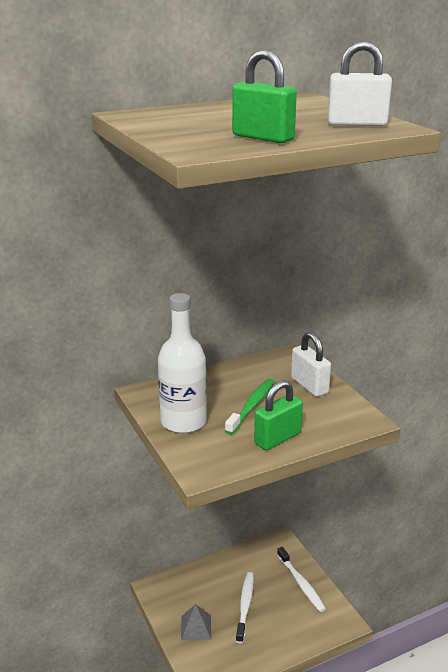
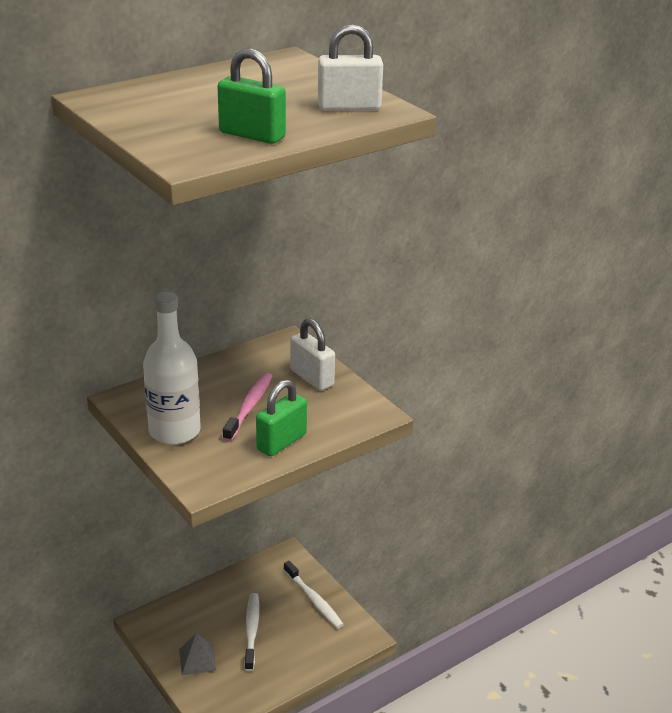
camera: 10 degrees left, 5 degrees up
green toothbrush [225,379,275,435] -> pink toothbrush [223,373,272,442]

